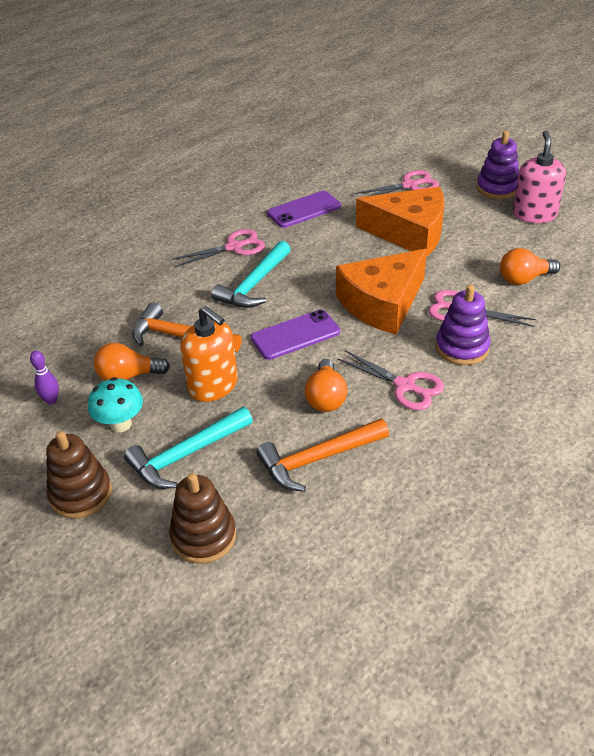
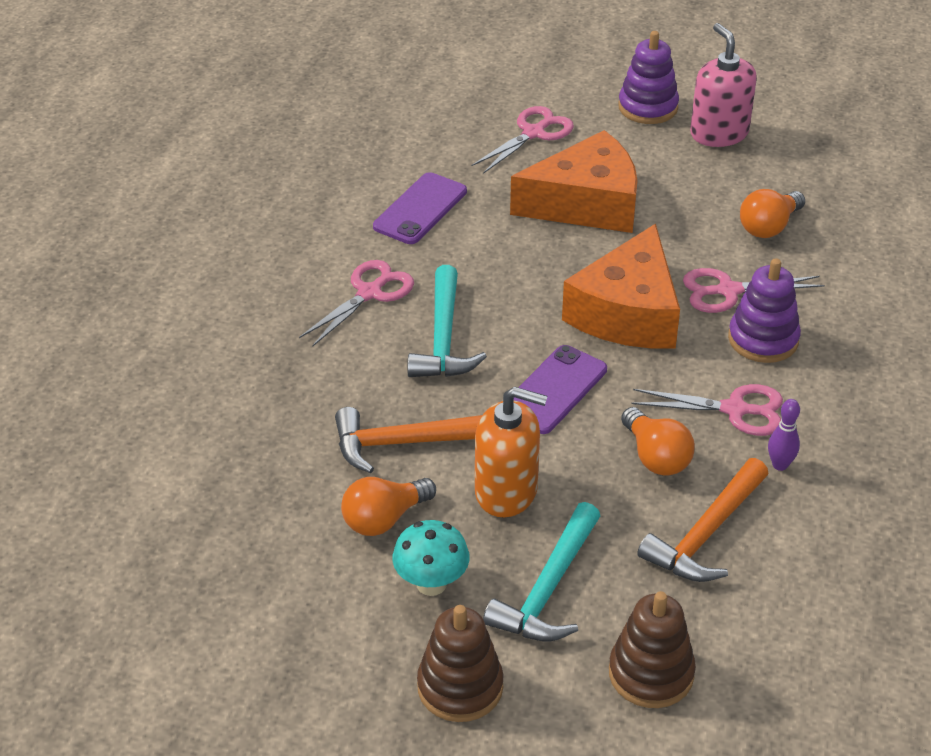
camera: 30 degrees left, 0 degrees up
purple bowling pin [30,351,59,405] -> purple bowling pin moved to [768,399,800,471]

